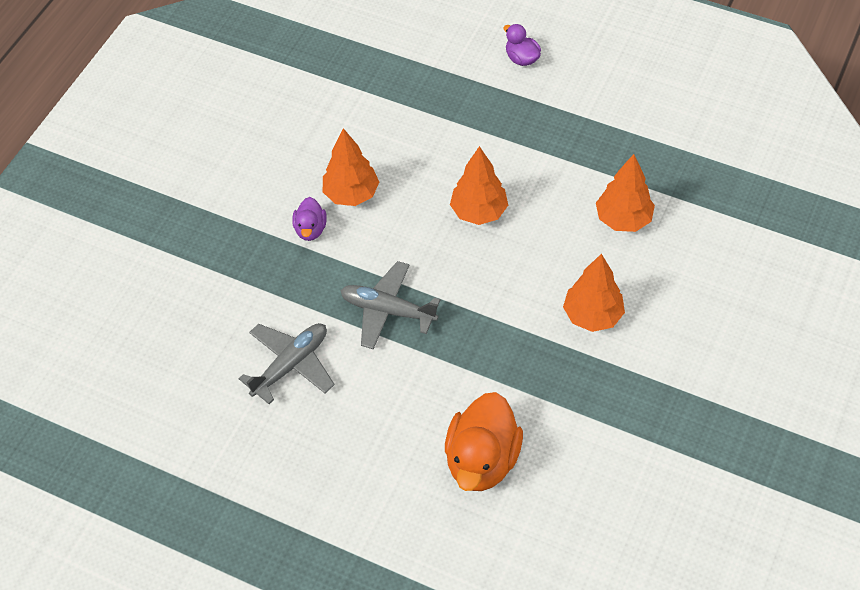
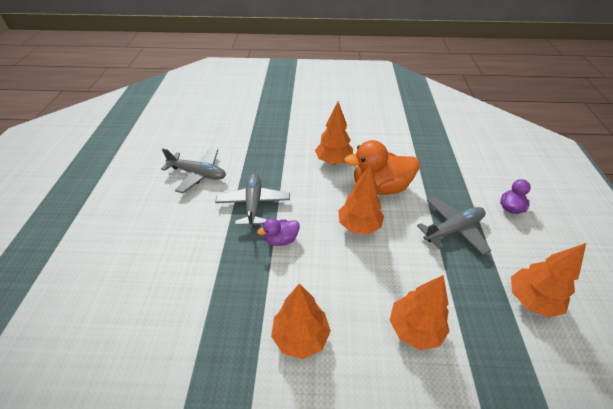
camera: 65 degrees right, 10 degrees down
purple duck [292,197,327,241] -> purple duck moved to [257,218,300,246]
orange duck [445,392,523,491] -> orange duck moved to [344,140,419,195]
none -> grey plane [417,197,491,255]
none -> orange tree [511,243,586,318]

